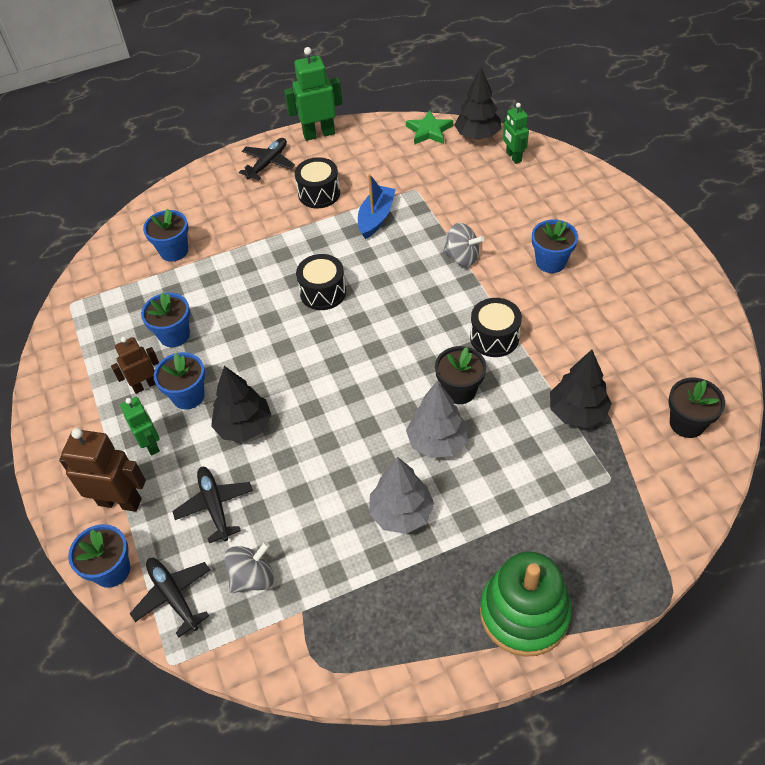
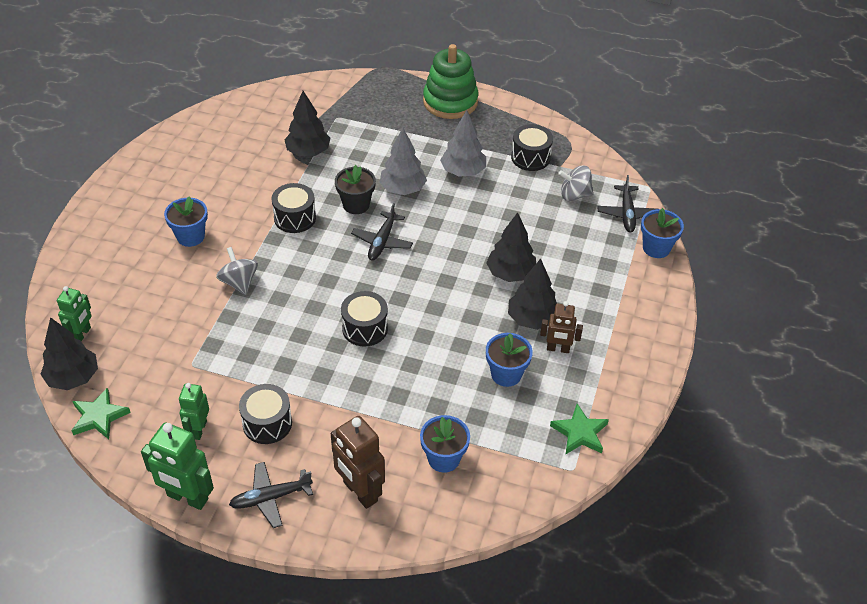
camera: 145 degrees left, 5 degrees down
brown robot [59,428,146,512] -> brown robot moved to [331,416,385,509]
green robot [120,397,160,456] -> green robot moved to [179,383,209,440]
blue flower pot [154,352,205,410] -> black tree [508,259,557,330]
black plane [172,467,253,543] -> black plane moved to [351,203,413,261]
blue boat [358,174,396,239] -> none
black flower pot [668,378,725,438] -> none
none -> black drum [511,124,553,171]
none -> green star [550,404,609,454]

